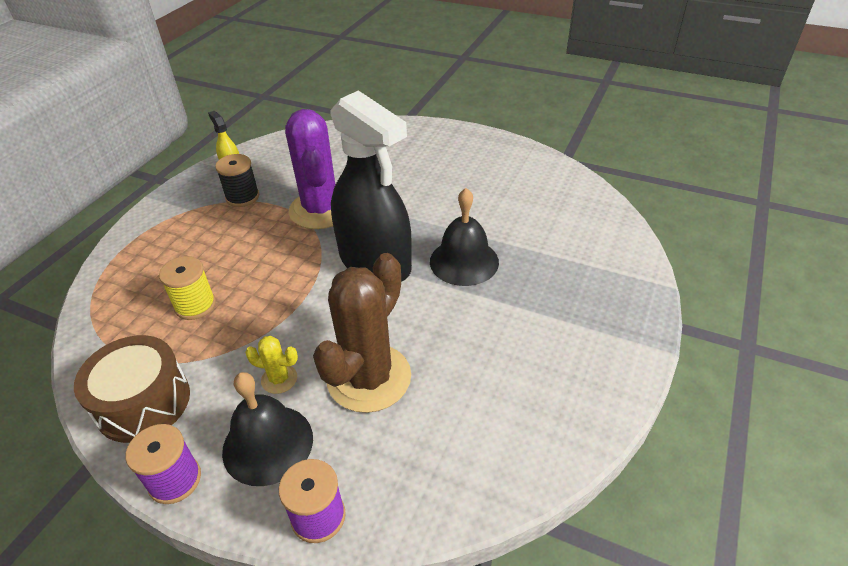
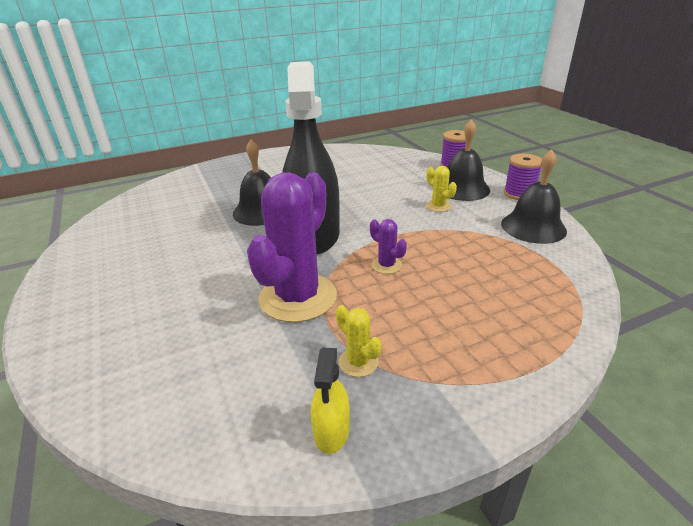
camera: 140 degrees left, 10 degrees down
brown drum [74,335,190,443] -> black bell [501,149,567,244]
yellow spool [159,256,216,320] -> none
black spool [215,154,259,207] -> yellow cactus [336,305,381,377]
brown cactus [313,253,411,413] -> none
none -> purple cactus [370,219,407,274]

